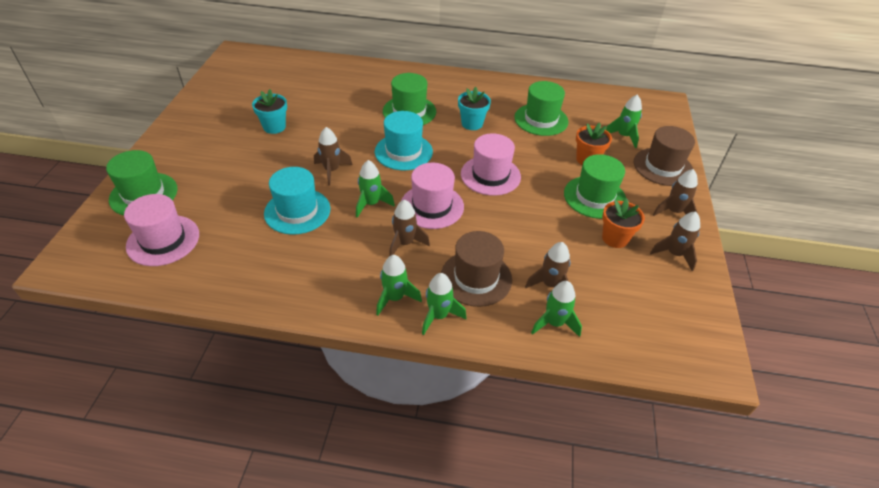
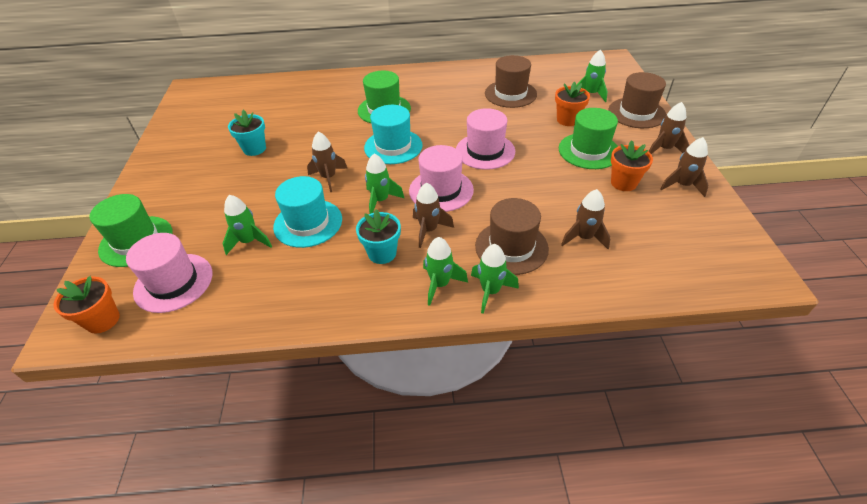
camera: 10 degrees left, 0 degrees up
turquoise flower pot [458,87,491,130] -> turquoise flower pot moved to [356,209,401,264]
green hat [514,81,569,136] -> brown hat [485,55,537,108]
green rocket [531,281,582,337] -> green rocket moved to [222,195,272,255]
none -> orange flower pot [53,276,120,333]

